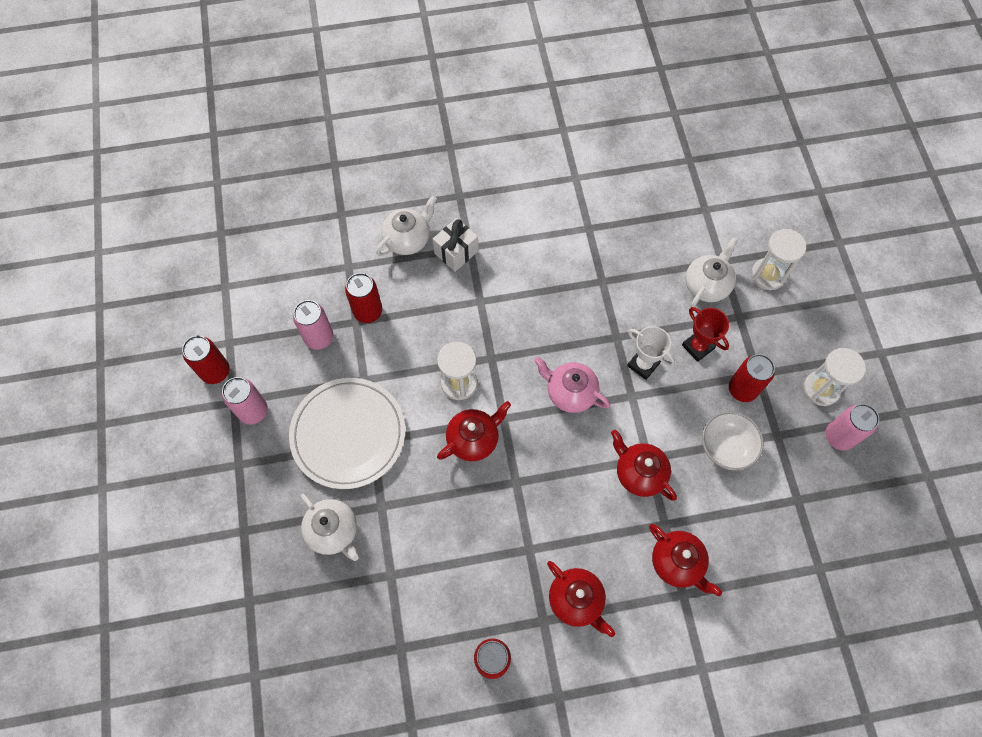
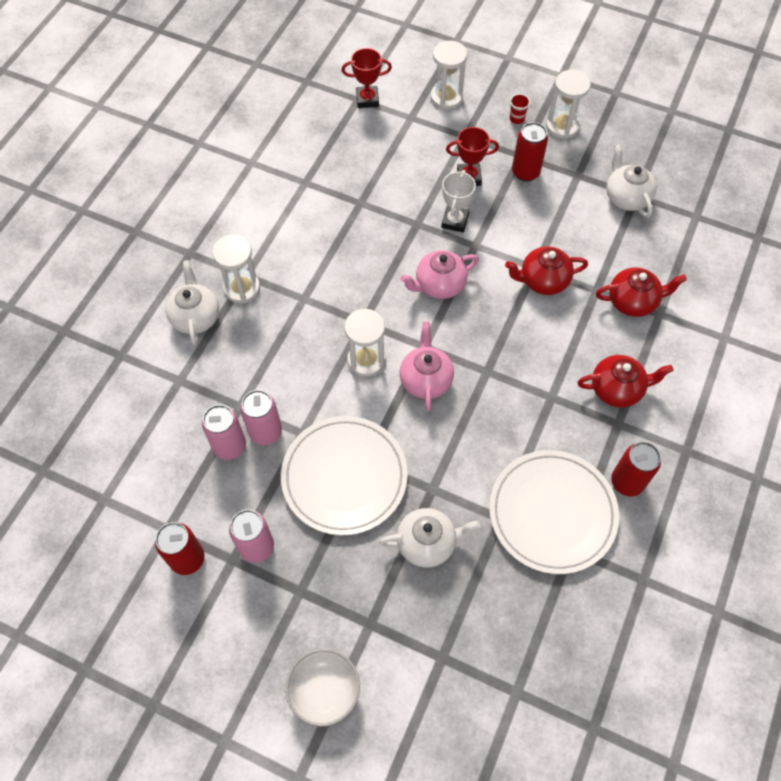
camera: 55 degrees left, 5 degrees down
red can [345,273,382,323] -> none
white gift [433,218,478,272] -> white hourglass [212,235,260,303]
red teapot [437,401,511,461] -> pink teapot [400,321,454,412]
white trophy [627,326,675,380] -> white trophy turned 60 degrees counterclockwise [441,170,476,233]
white teapot [686,237,738,307] -> white teapot moved to [606,144,657,218]
white bowl [702,411,764,471] -> white bowl moved to [285,649,360,727]
pink can [826,404,879,450] -> pink can moved to [240,390,282,445]
none -> red trophy [342,48,392,108]
none -> white plate [489,450,619,574]
none -> red cup [510,94,530,124]

